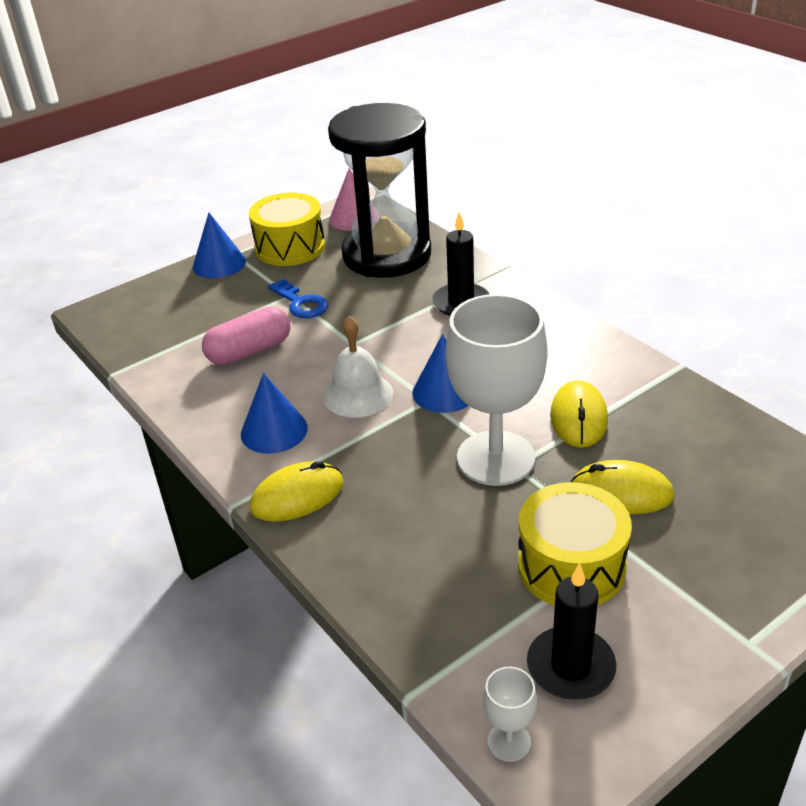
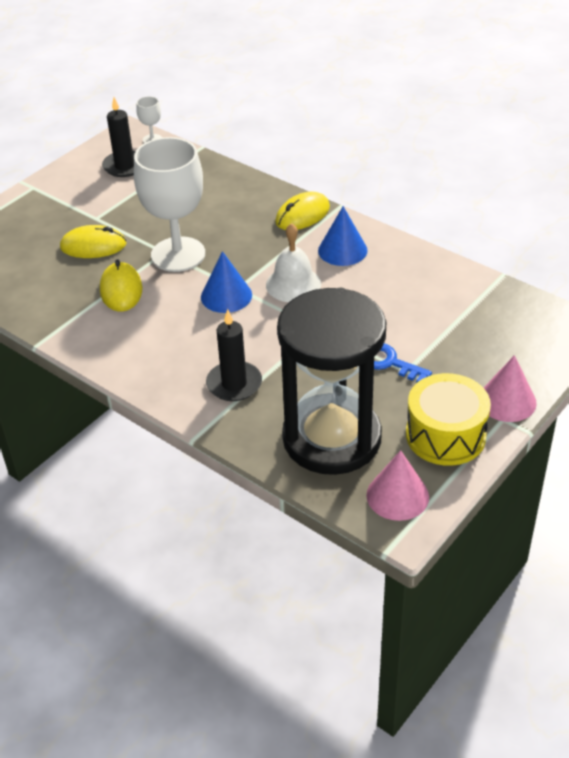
camera: 165 degrees right, 5 degrees up
blue cone [193,213,246,278] -> pink cone [484,355,537,422]
pink capsule [202,307,291,365] -> none
yellow drum [518,482,632,606] -> none

